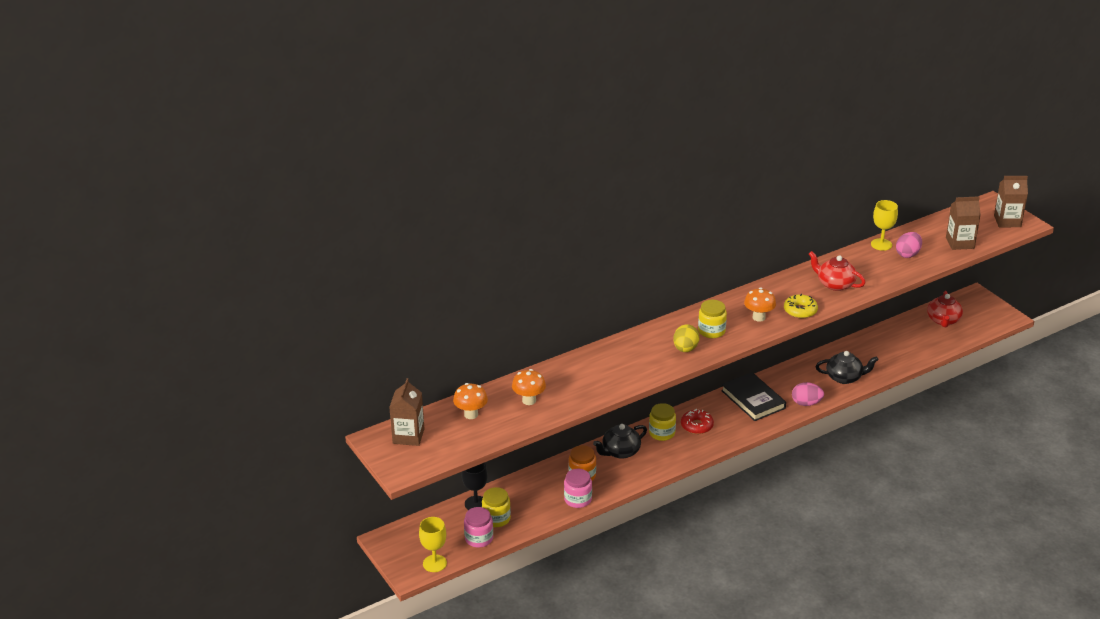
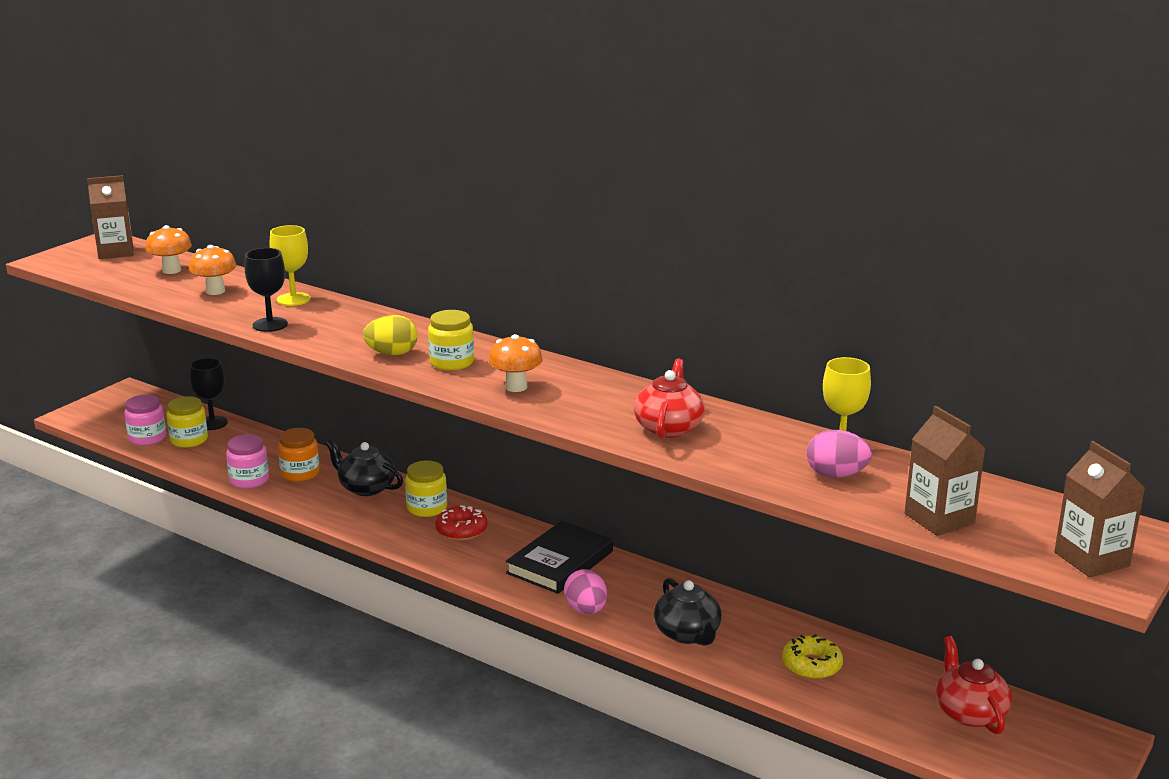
camera: 65 degrees right, 10 degrees down
yellow goblet [419,517,447,572] -> yellow goblet moved to [269,225,310,306]
yellow donut [784,294,818,319] -> yellow donut moved to [782,634,843,679]
red teapot [927,291,963,327] -> red teapot turned 90 degrees clockwise [936,636,1012,734]
none -> black goblet [245,248,288,332]

